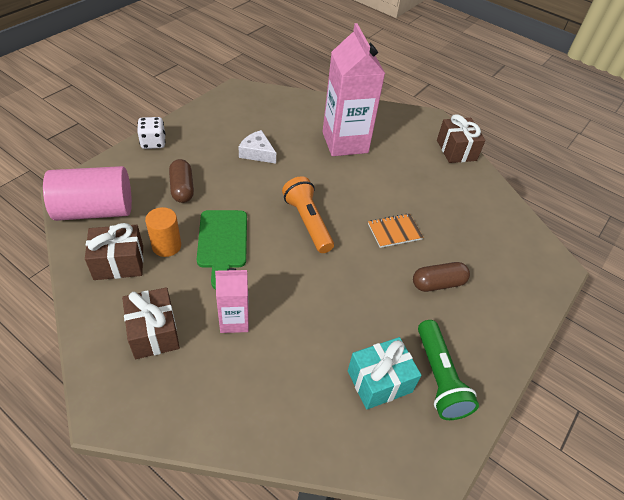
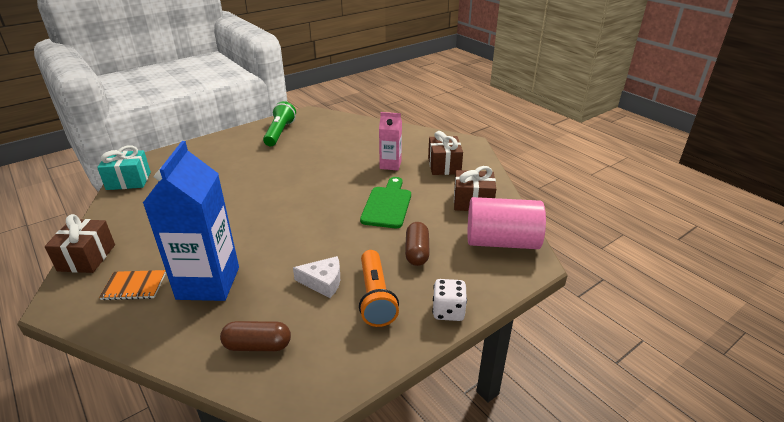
camera: 160 degrees left, 15 degrees down
orange cylinder [145,207,181,257] -> none
white cheese [239,130,276,164] -> white cheese turned 45 degrees counterclockwise [293,256,340,298]
orange flashlight [282,176,334,253] -> orange flashlight moved to [359,250,399,327]
pink carton [323,23,385,156] -> blue carton [143,141,239,301]
turquoise gift [348,337,421,410] -> turquoise gift moved to [97,145,151,190]
orange notebook [368,213,424,248] -> orange notebook moved to [99,270,166,300]
brown capsule [413,262,470,292] -> brown capsule moved to [220,321,291,351]

